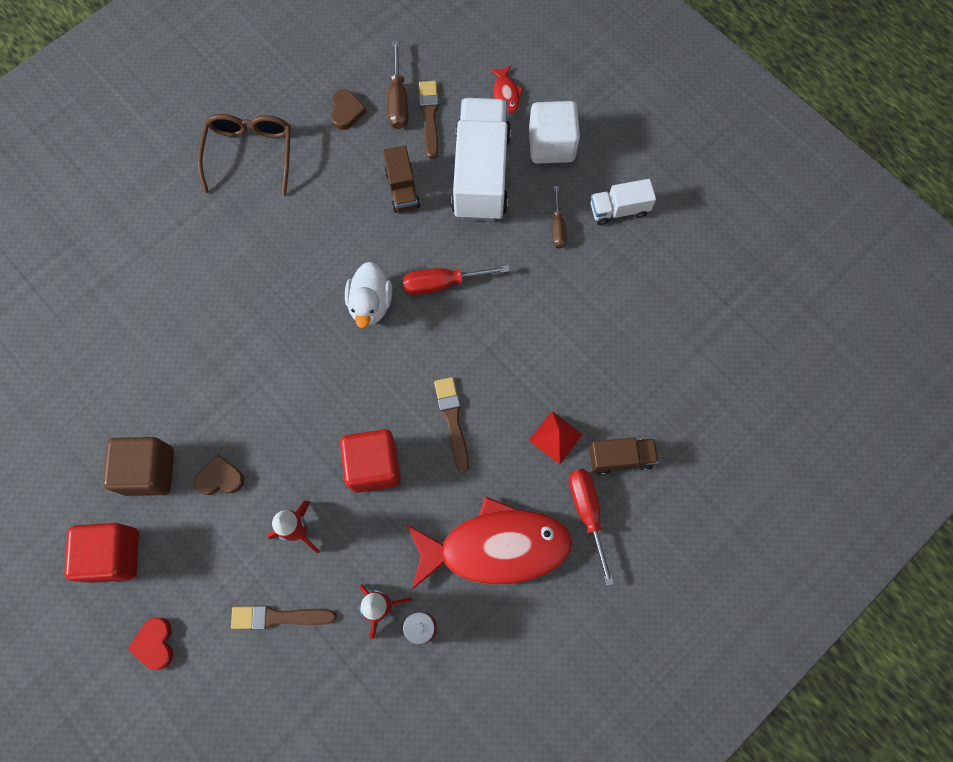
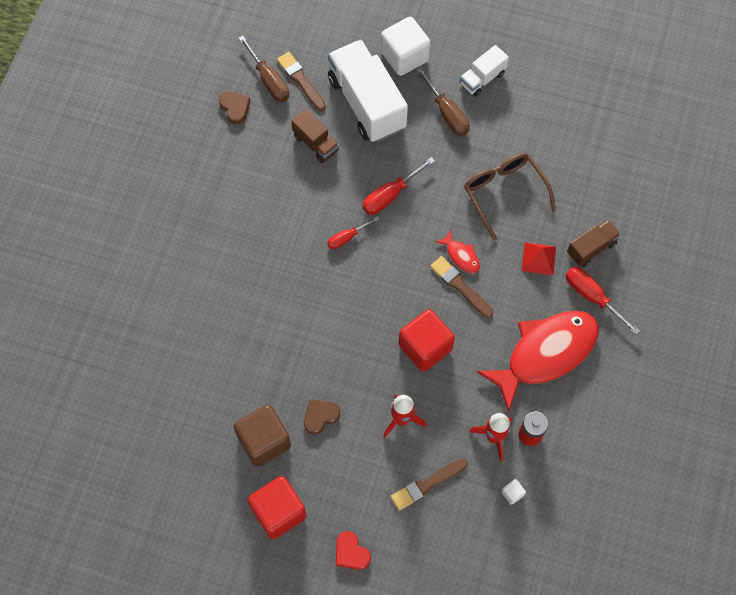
camera: 30 degrees left, 5 degrees down
brown glasses [197,114,291,196] -> brown glasses moved to [464,153,556,241]
white duck [345,262,392,328] -> red screwdriver [327,216,379,249]
red fish [490,65,523,114] -> red fish moved to [435,230,480,273]
brown screwdriver [552,186,567,249] -> brown screwdriver [416,67,470,136], size x1.54
none -> white cube [501,479,526,505]

